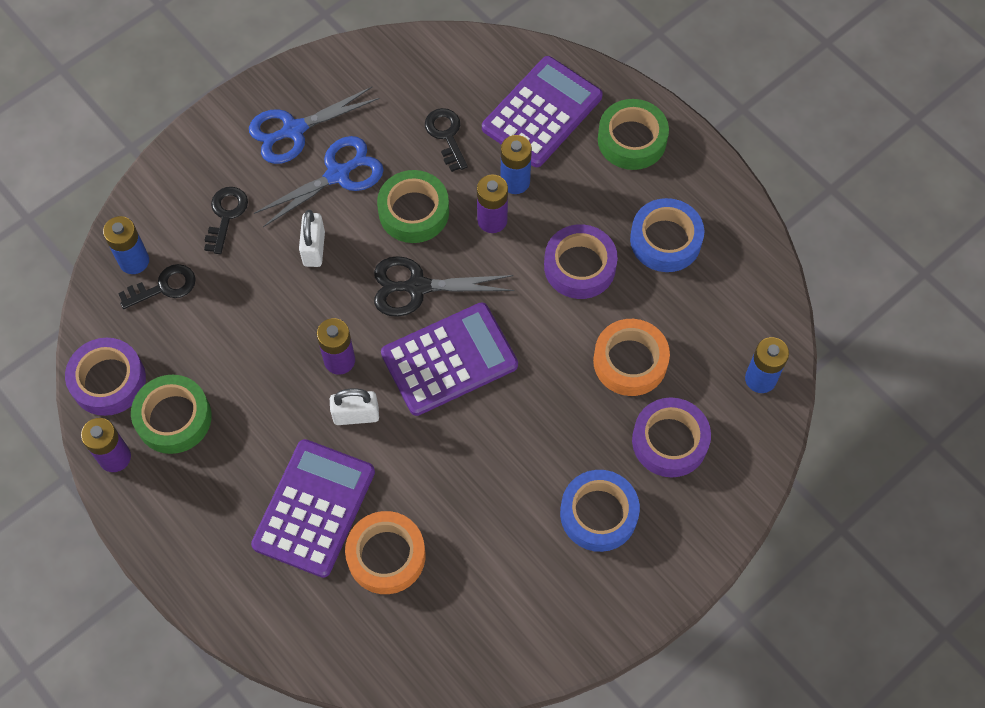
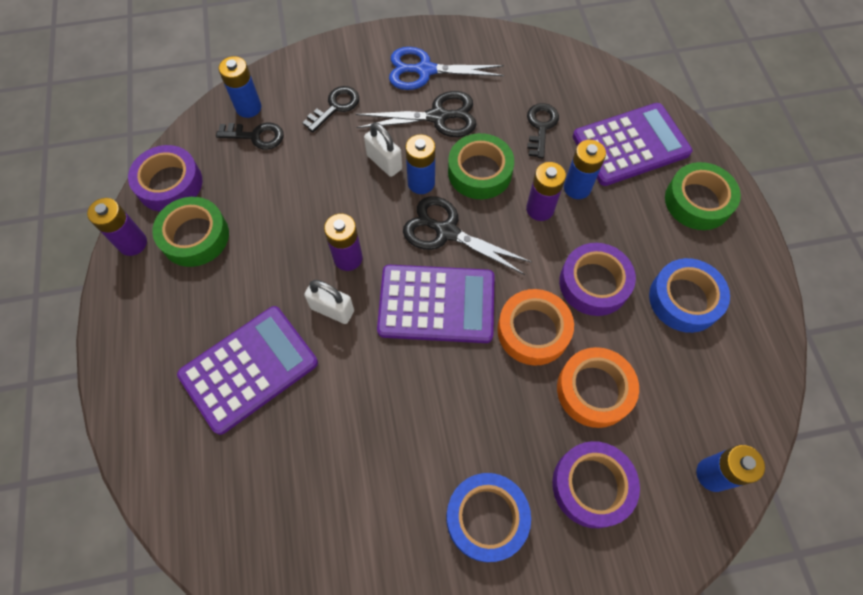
camera: 30 degrees right, 0 degrees up
blue scissors [254,136,384,227] -> black scissors [356,91,477,137]
white padlock [299,210,325,267] -> white padlock turned 75 degrees counterclockwise [364,122,402,177]
orange tape [345,511,426,594] -> orange tape moved to [497,289,574,366]
none -> blue battery [405,134,435,194]

